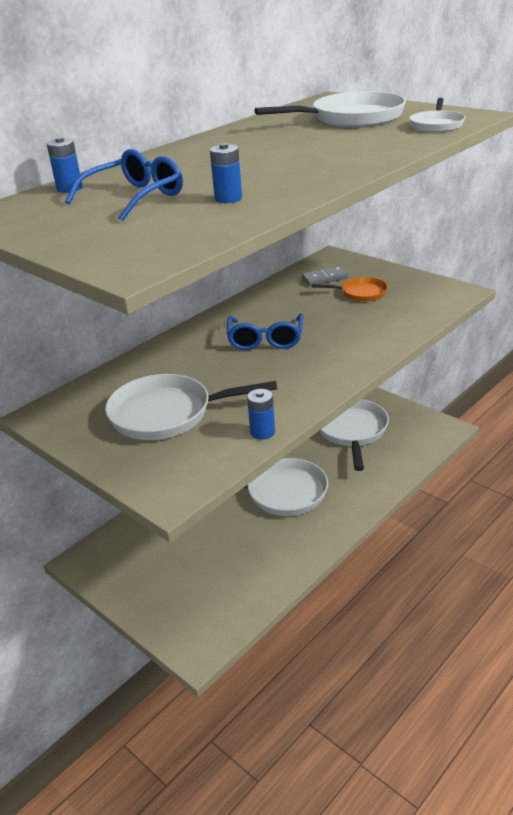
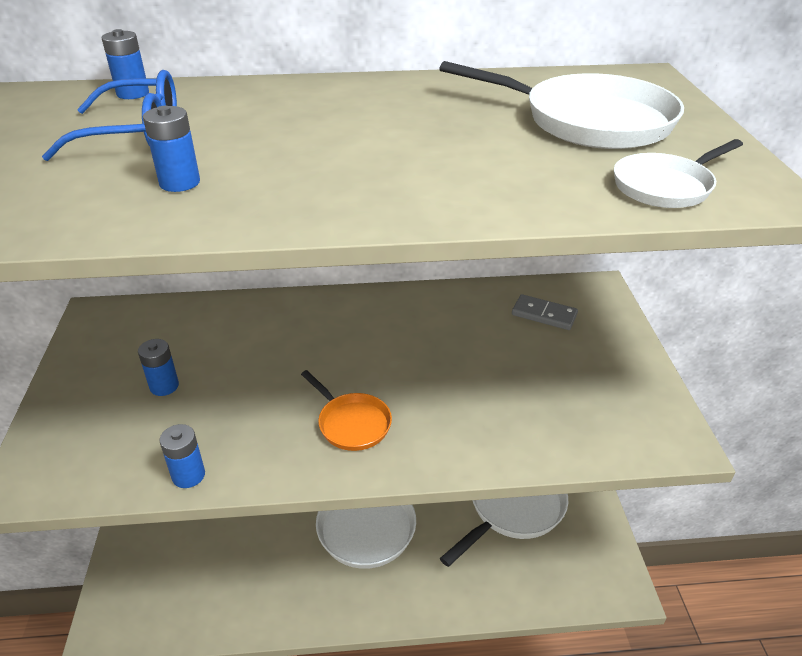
camera: 40 degrees right, 5 degrees up
white pan [105,374,277,440] -> blue battery [138,339,179,396]
blue glasses [227,313,303,350] -> none
orange pan [312,277,388,302] -> orange pan moved to [301,370,392,451]

